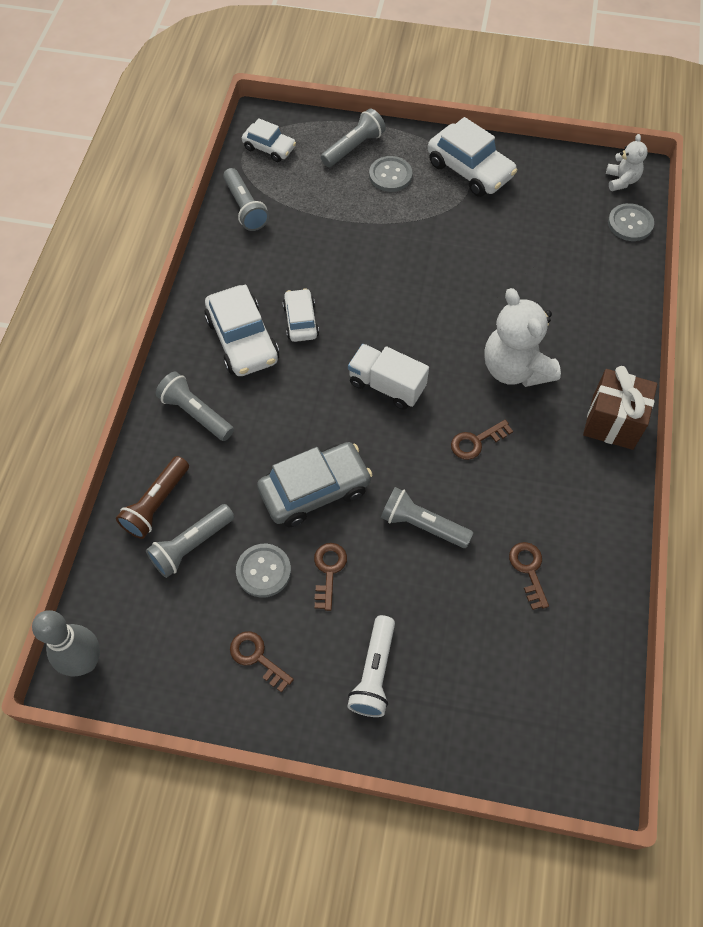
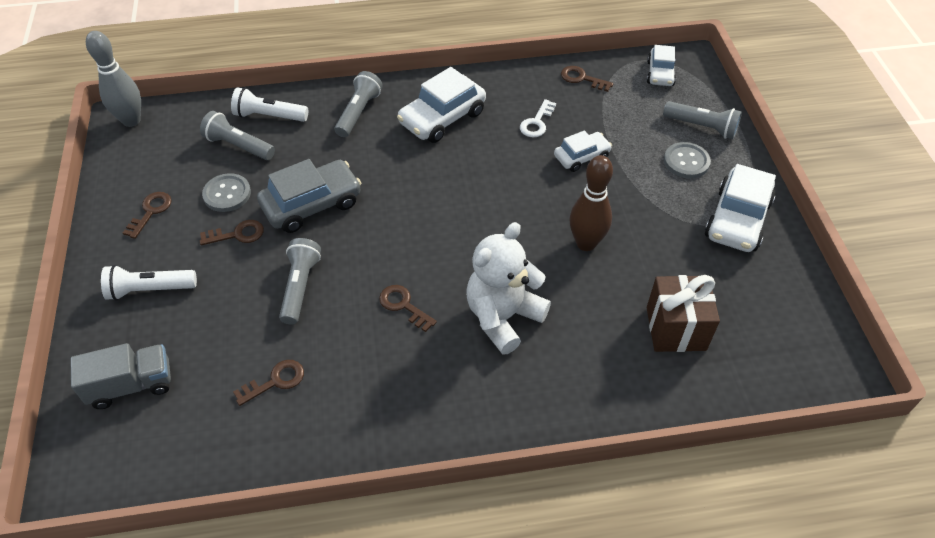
camera: 70 degrees right, 10 degrees down
brown flashlight [116,456,189,539] -> white flashlight [231,87,308,122]
grey flashlight [223,168,269,231] -> brown key [561,66,613,92]
grey car [257,442,372,527] -> grey car turned 75 degrees counterclockwise [257,159,361,233]
white car [283,288,319,342] -> white car moved to [554,130,612,172]
white truck [348,344,429,410] -> none
brown gift [583,366,657,450] -> brown gift moved to [647,275,720,352]
white teddy bear [606,134,648,191] -> none
grey button [608,203,654,241] -> none
none -> grey truck [71,343,171,409]
none -> white key [520,99,556,137]
none -> brown bowling pin [570,155,613,251]

